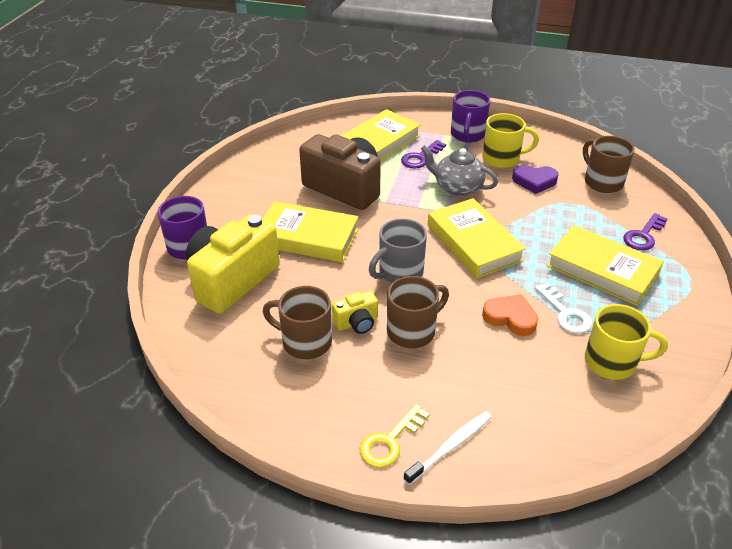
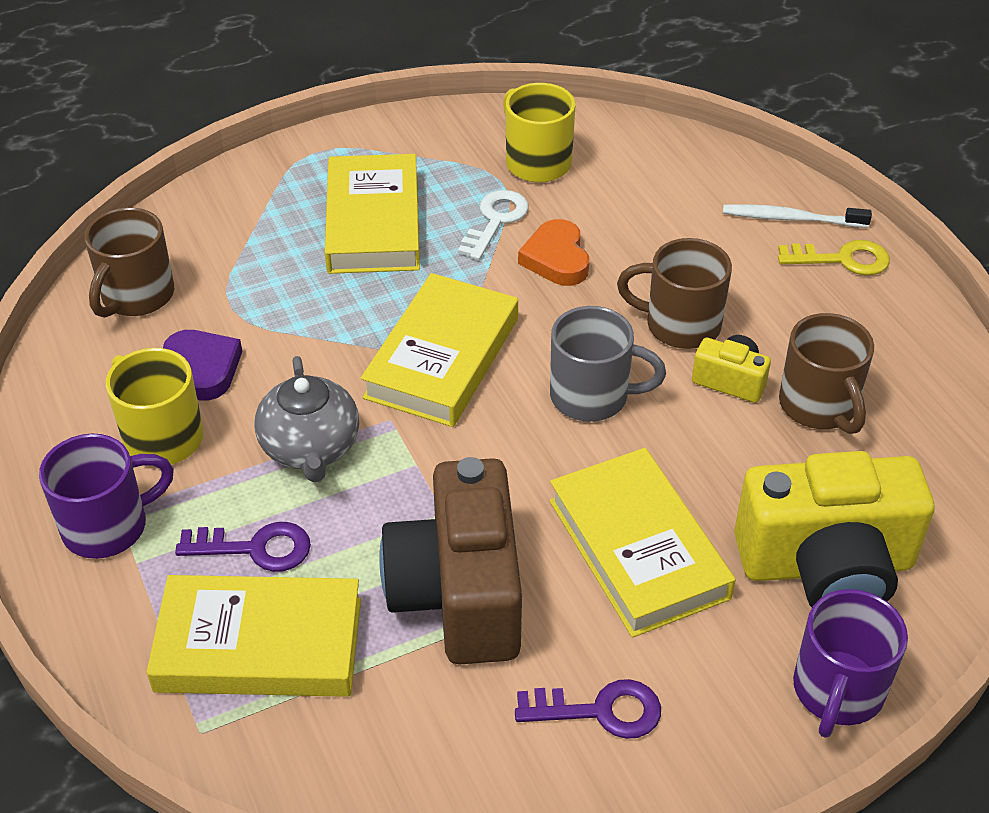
camera: 130 degrees left, 5 degrees up
purple key [624,213,667,250] -> purple key moved to [515,679,661,739]

